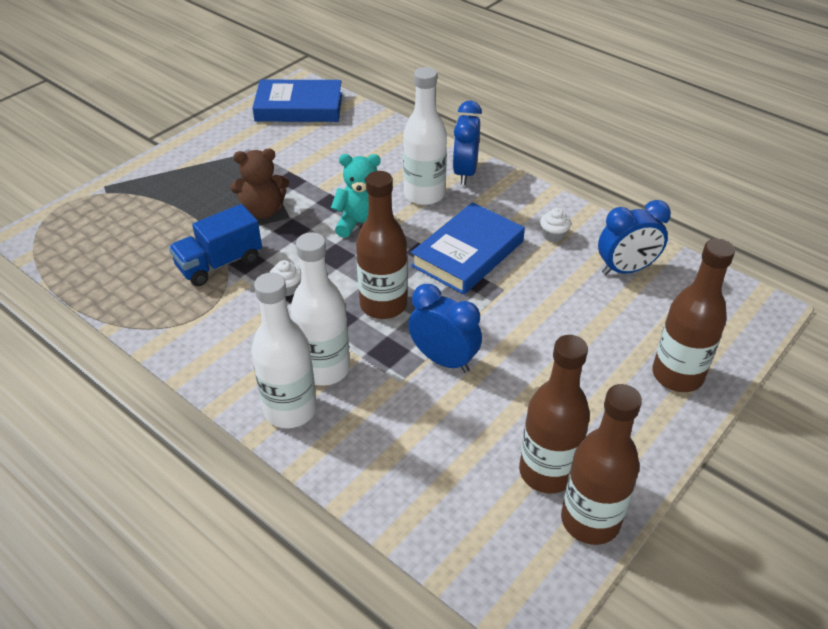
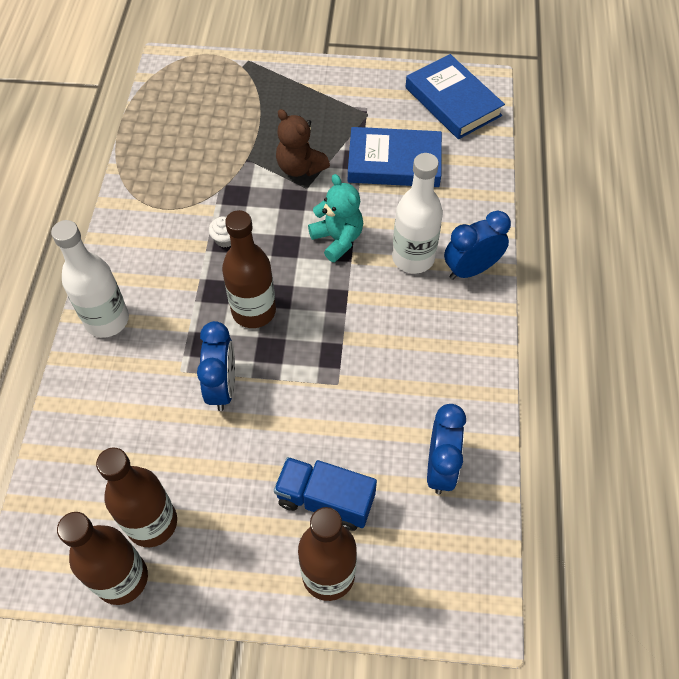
camera: 55 degrees right, 15 degrees up
blue truck [169,204,262,286] -> blue truck moved to [274,457,377,531]
white bottle [290,232,350,386] -> none
blue book [411,202,525,295] -> blue book moved to [348,127,442,187]
white cupcake [540,208,571,242] -> none
blue clock [598,200,671,275] -> blue clock turned 120 degrees counterclockwise [427,404,466,494]

